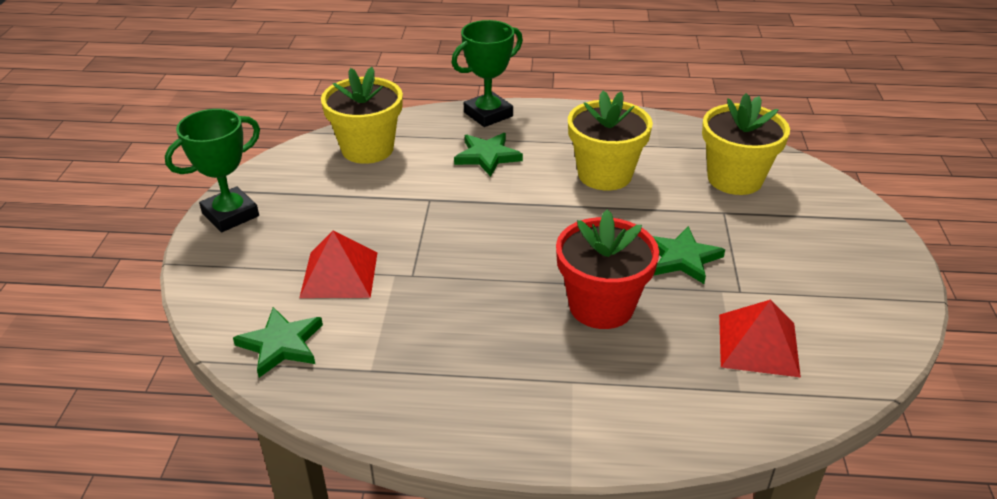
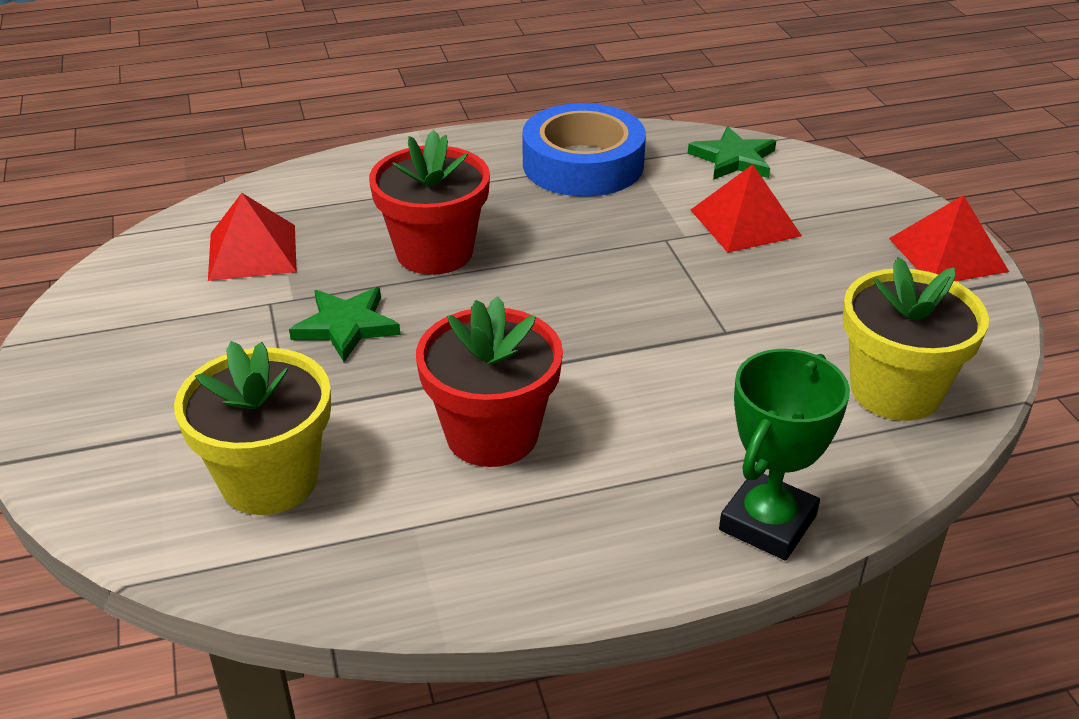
camera: 160 degrees right, 0 degrees up
green trophy [165,109,260,232] -> red pyramid [889,195,1009,281]
green star [454,133,523,177] -> none
yellow flower pot [568,91,653,191] -> red flower pot [416,296,563,467]
none -> blue tape [522,103,646,197]

